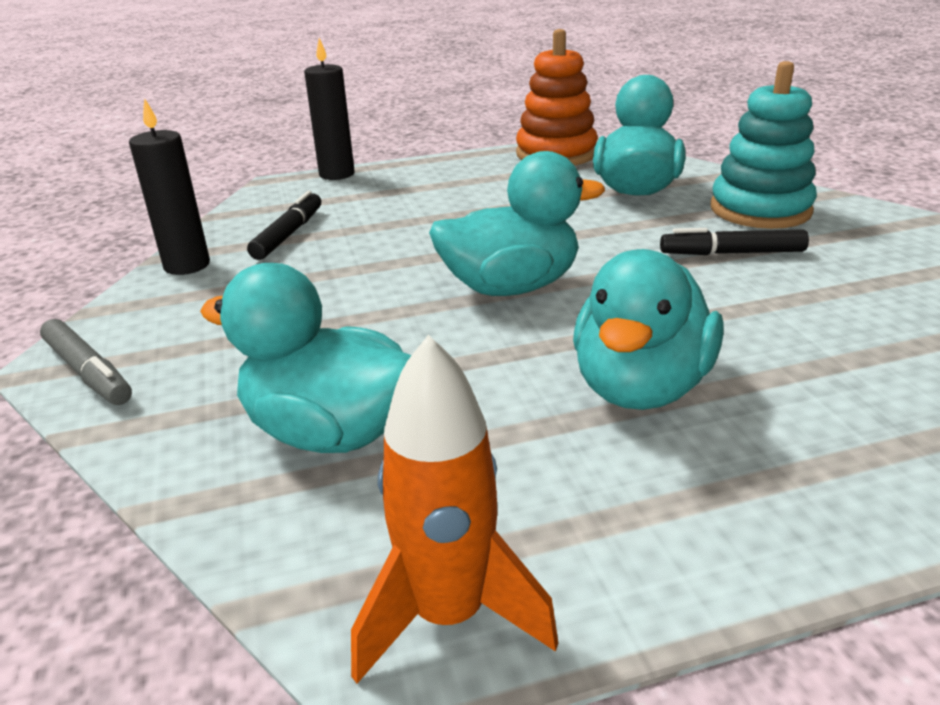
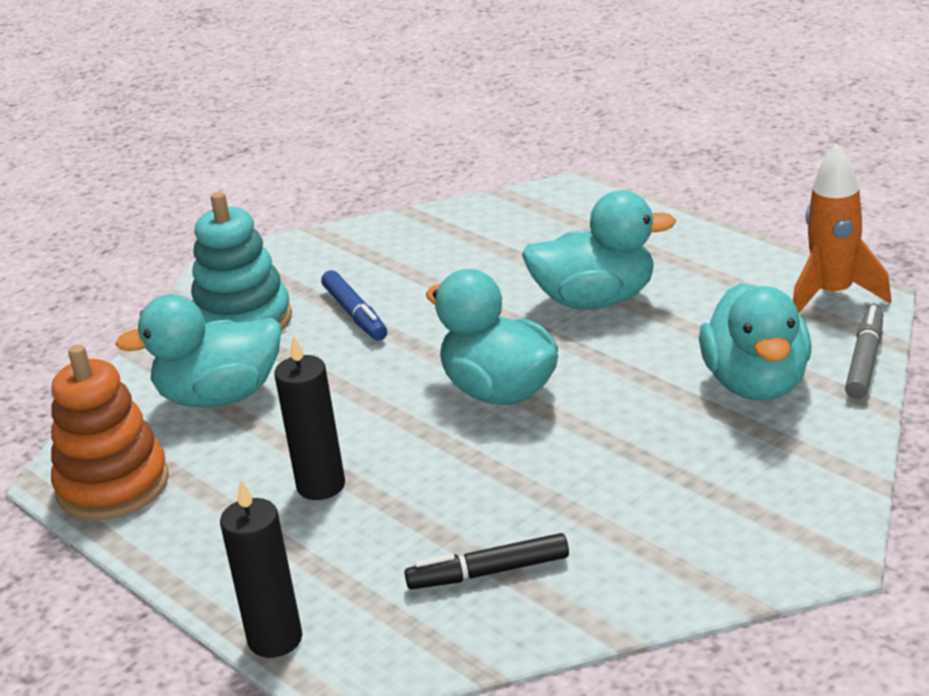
camera: 115 degrees left, 0 degrees up
grey marker [40,319,132,405] -> grey marker moved to [845,305,883,399]
black candle [129,98,210,275] -> black candle moved to [274,335,345,500]
black marker [660,228,809,255] -> blue marker [321,270,387,341]

